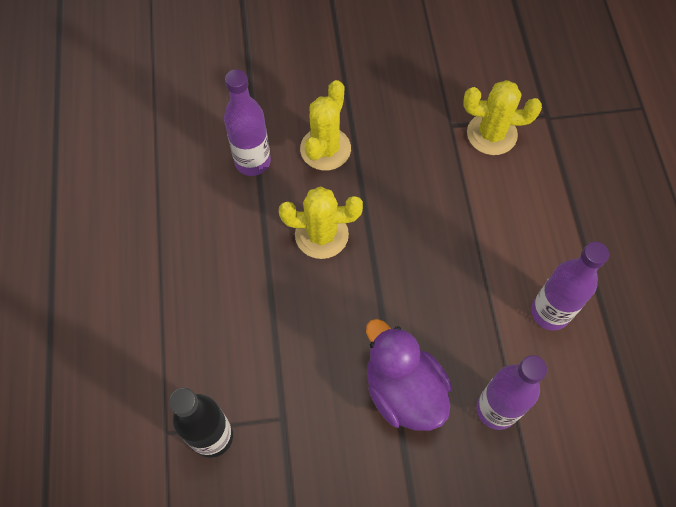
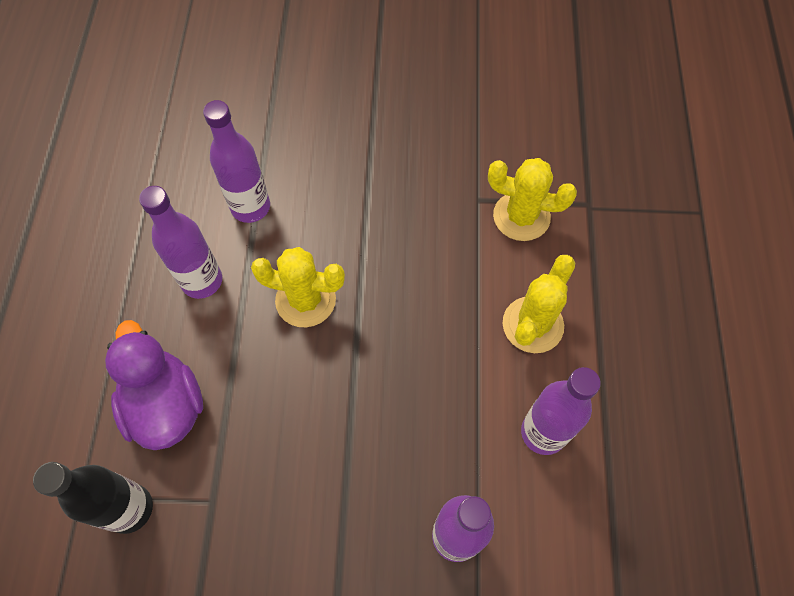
camera: 10 degrees right, 0 degrees up
yellow cactus [300,80,351,171] -> yellow cactus moved to [502,255,575,353]
purple duck [366,319,452,431] -> purple duck moved to [105,320,203,450]
none -> purple bottle [139,186,222,299]

